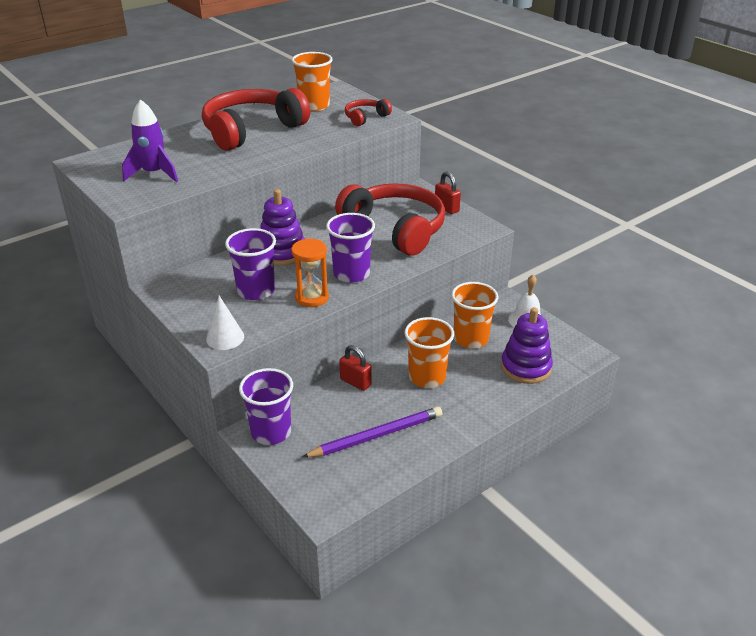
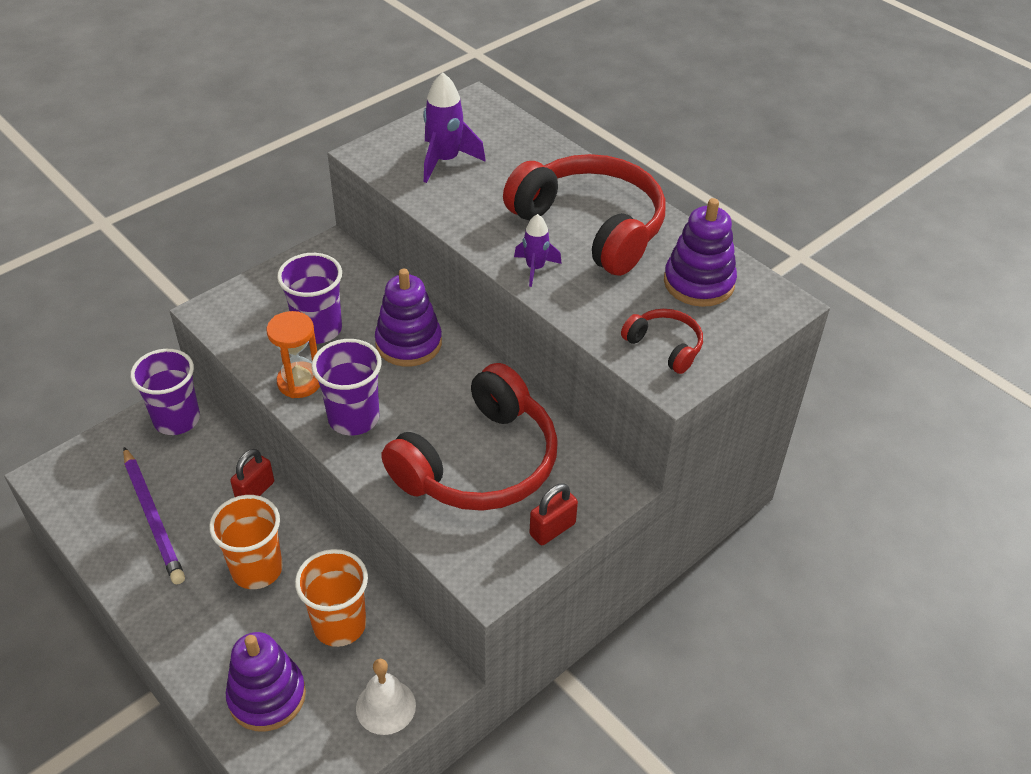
camera: 85 degrees right, 10 degrees up
white cone [206,296,244,350] -> none
orange cup [292,52,333,111] -> purple stacking toy [664,198,737,307]
none -> purple rocket [514,214,562,287]

